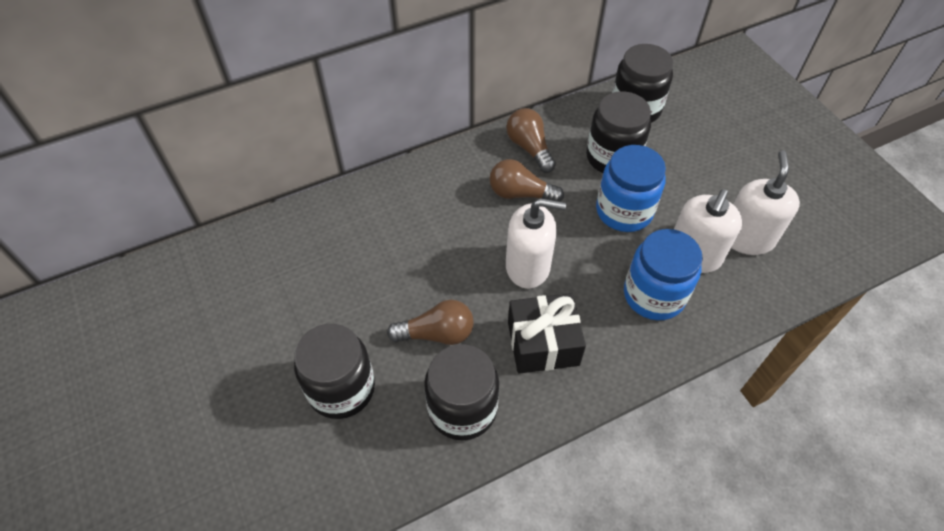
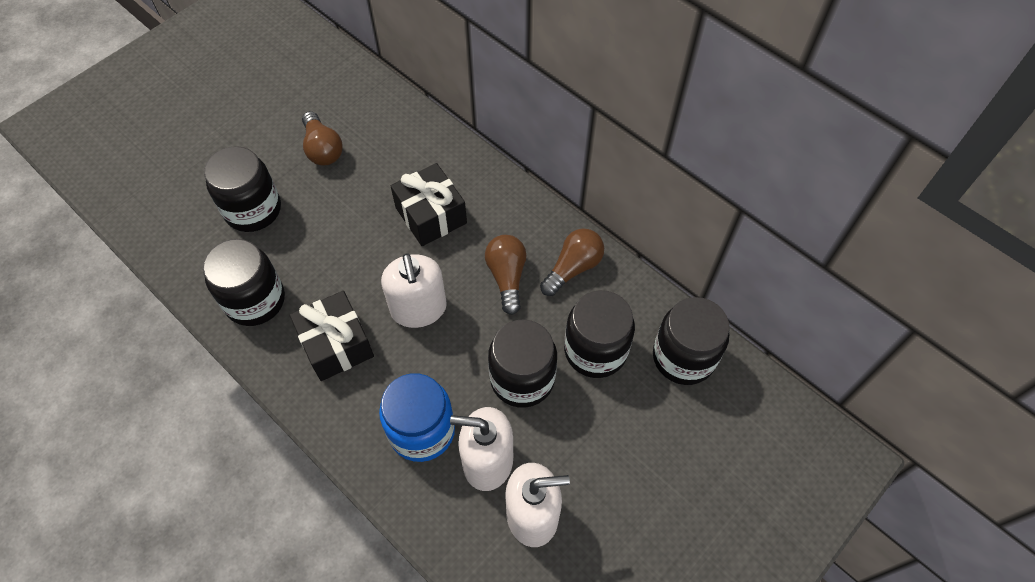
camera: 70 degrees right, 5 degrees up
brown light bulb [387,300,474,345] -> brown light bulb moved to [302,111,343,165]
blue jar [596,145,666,232] -> black jar [488,319,557,408]
none -> black gift [391,163,467,246]

